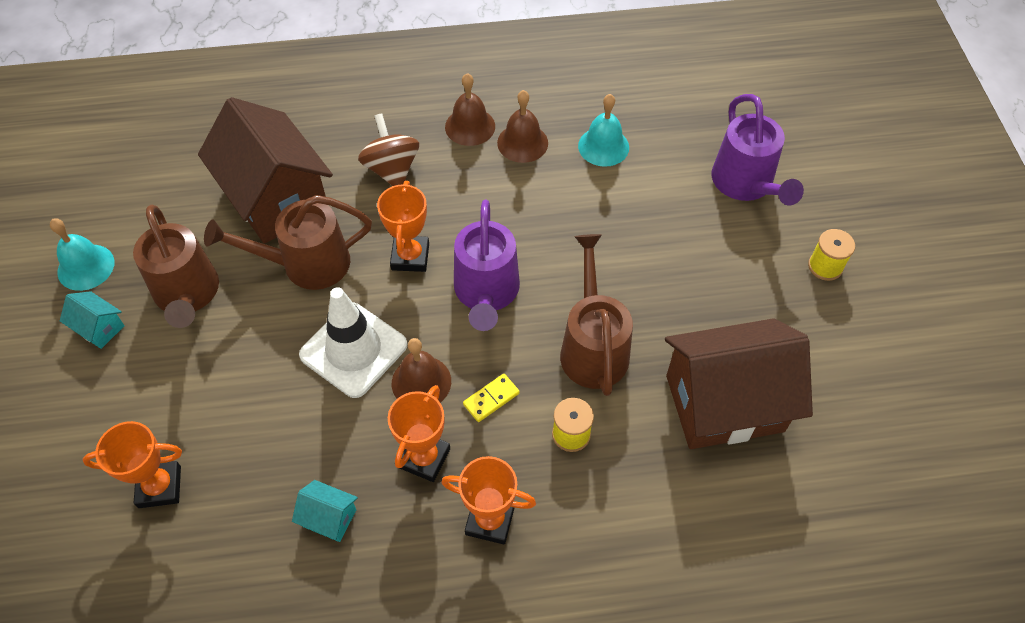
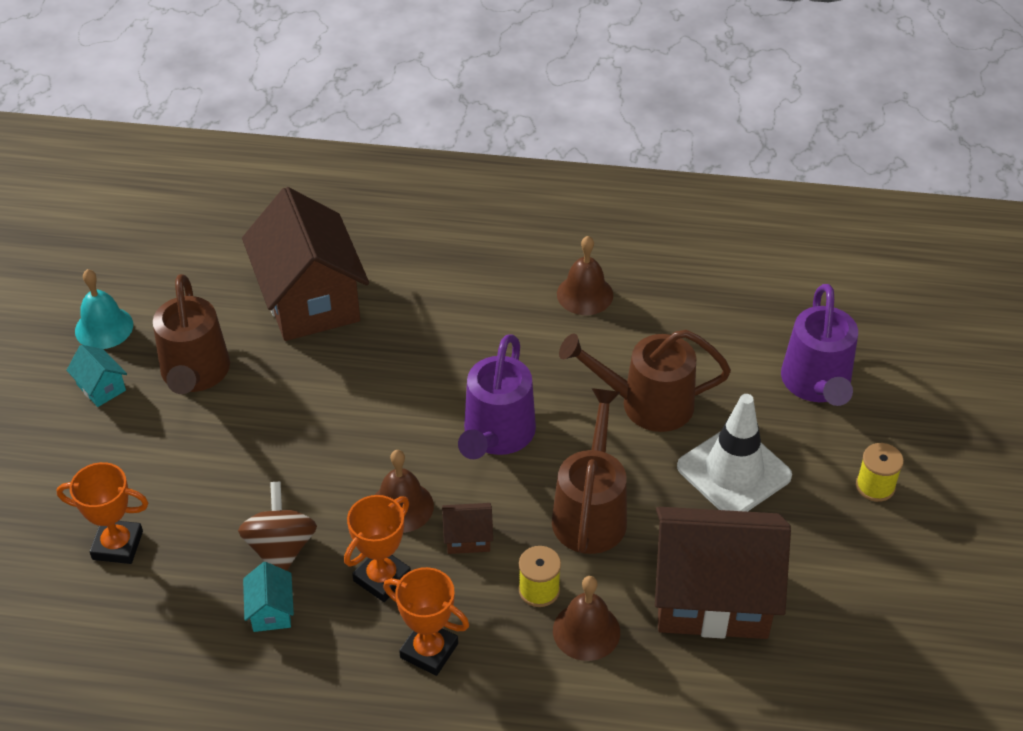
camera: 15 degrees right, 10 degrees down
brown watering can [204,195,372,290] -> brown watering can moved to [559,330,731,432]
turquoise house [292,480,358,542] -> turquoise house turned 45 degrees clockwise [243,562,294,632]
white traffic cone [299,287,407,398] -> white traffic cone moved to [677,394,792,512]
brown spinning top [358,113,419,186] -> brown spinning top moved to [238,482,317,571]
orange trophy [377,181,429,272] -> none
brown bell [445,73,495,146] -> brown bell moved to [553,576,620,661]
yellow domino [463,374,520,422] -> brown house [442,503,493,554]
turquoise bell [578,94,629,167] -> none

